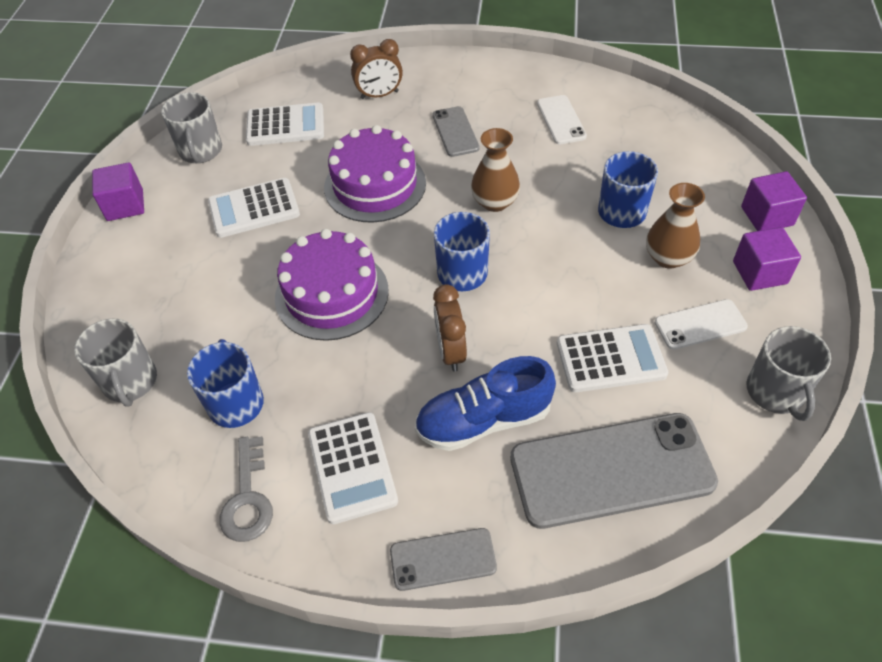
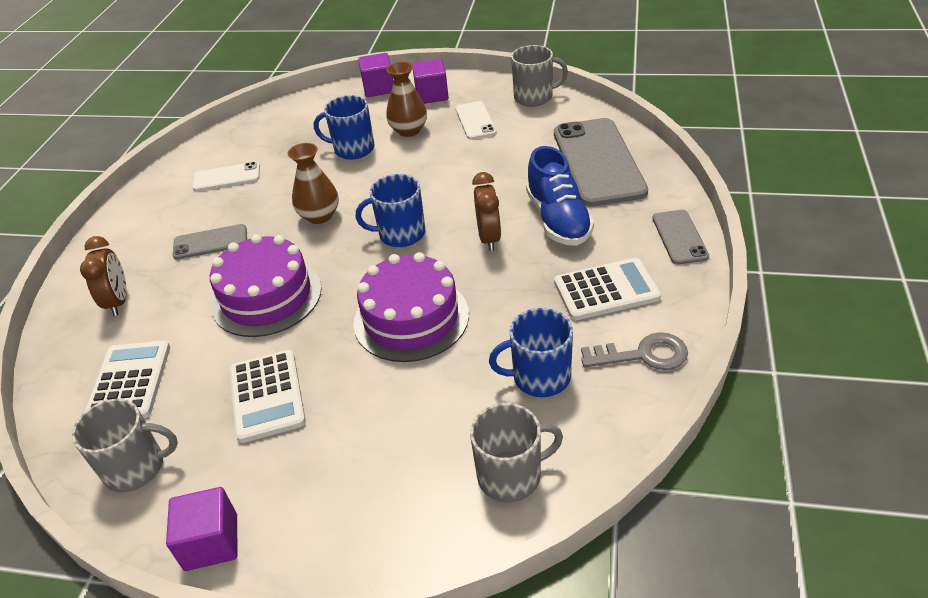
camera: 85 degrees left, 10 degrees down
brown clock [433,284,467,372] -> brown clock turned 90 degrees counterclockwise [472,172,501,251]
white calculator [557,324,668,392] -> none

